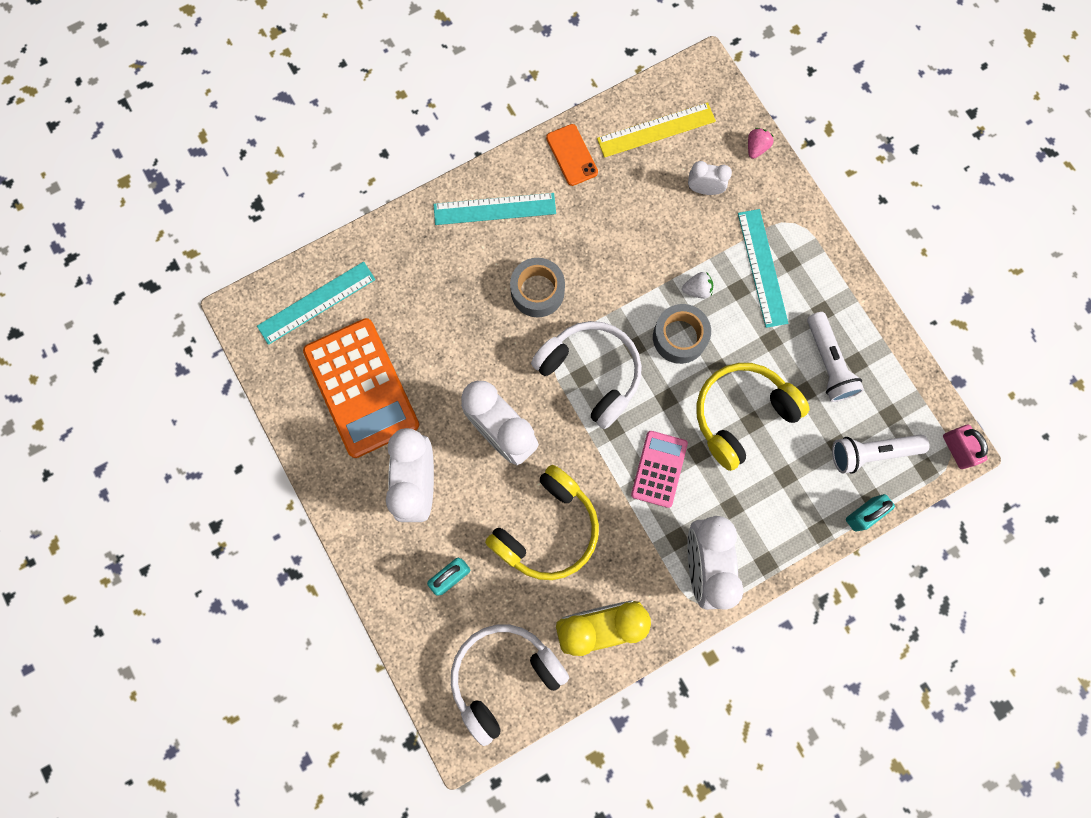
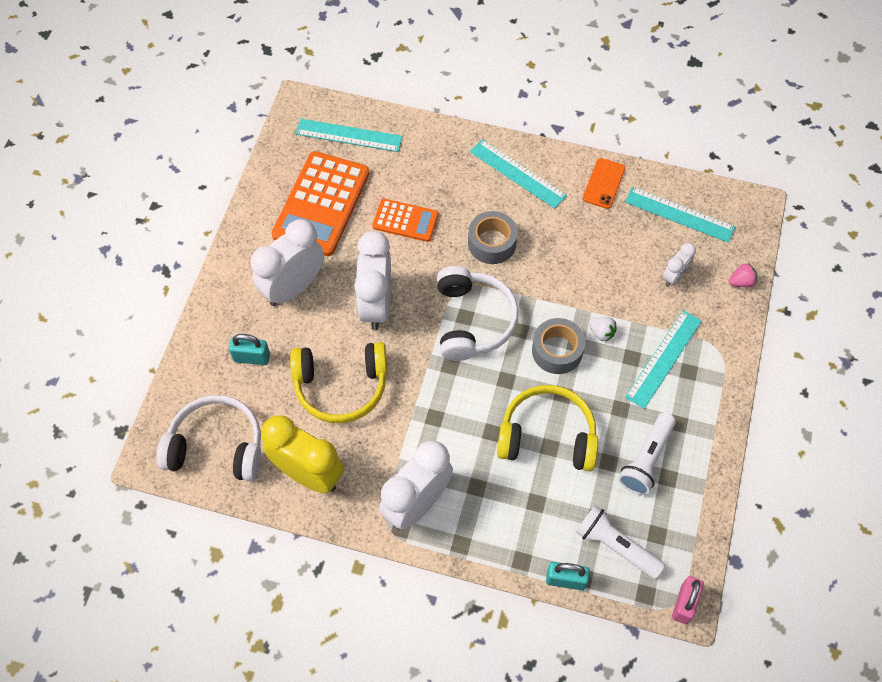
camera: 45 degrees right, 15 degrees down
yellow ruler [597,102,716,158] -> turquoise ruler [625,187,735,243]
pink calculator [631,431,688,508] -> none
white clock [688,161,732,195] -> white clock turned 75 degrees clockwise [663,243,696,287]
none -> orange calculator [372,199,439,242]

